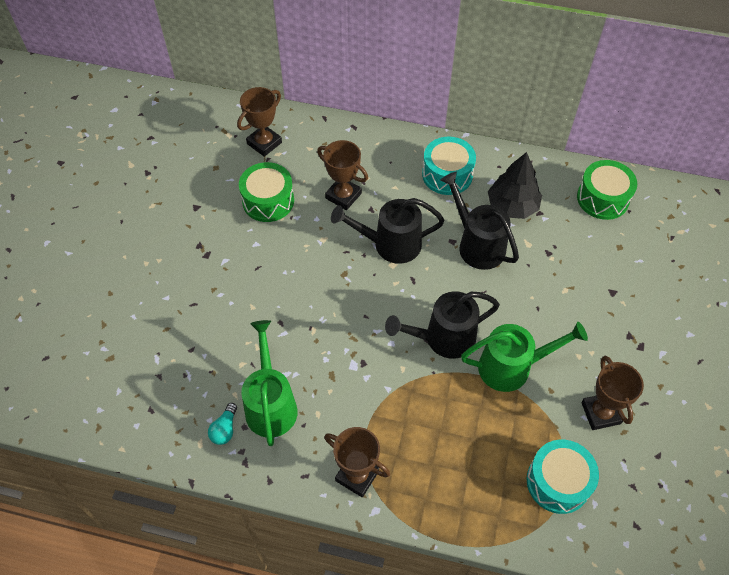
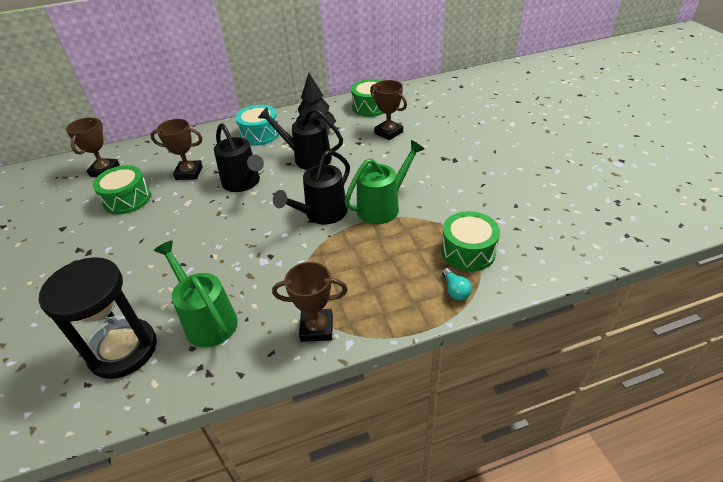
camera: 30 degrees left, 15 degrees down
turquoise light bulb [208,403,237,445] -> turquoise light bulb moved to [442,268,472,300]
black watering can [331,198,445,264] -> black watering can turned 90 degrees counterclockwise [214,123,264,192]
turquoise drum [526,440,599,514] -> green drum [441,211,500,272]
brown trophy [581,356,644,430] -> brown trophy moved to [370,80,407,140]
none -> black hourglass [39,257,157,379]

